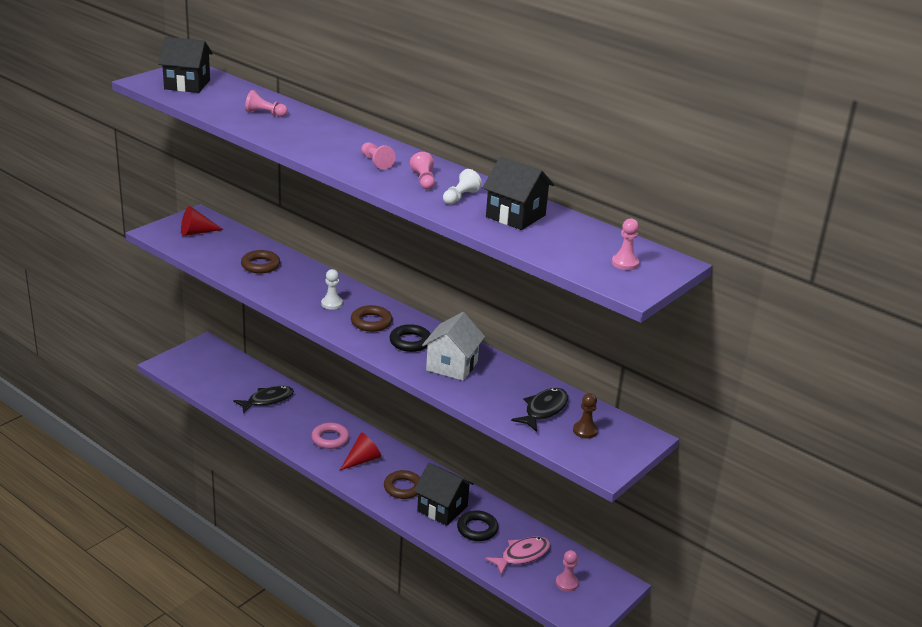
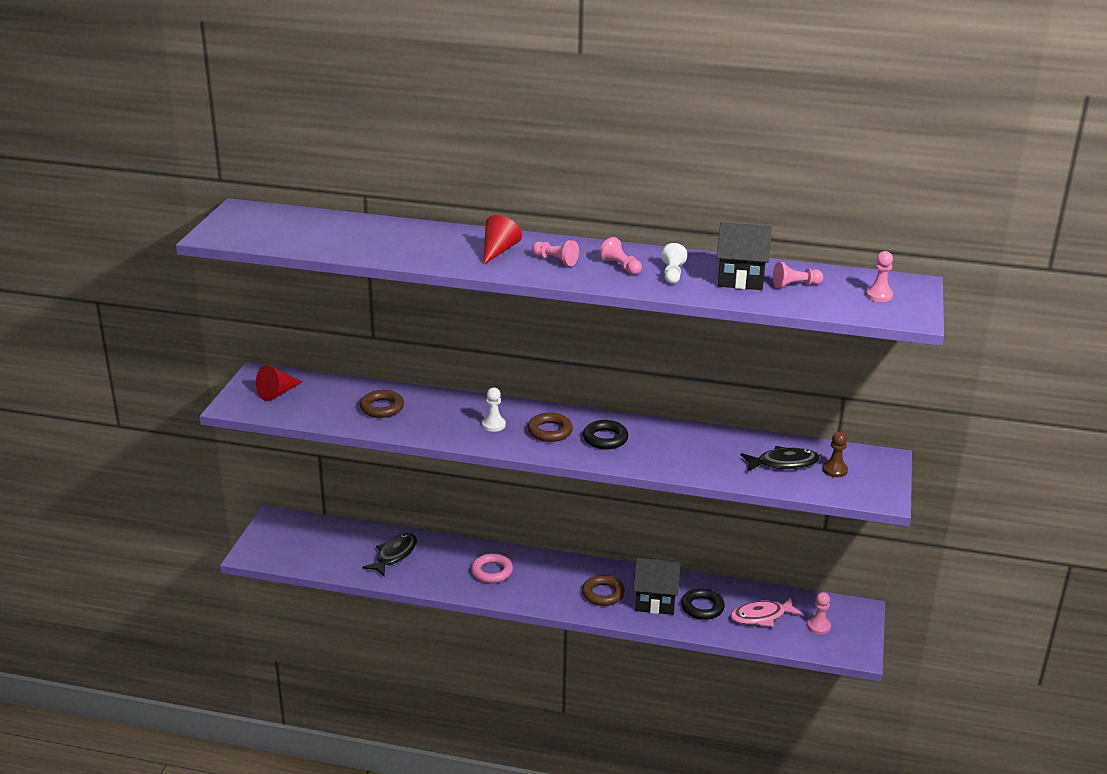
camera: 25 degrees left, 0 degrees up
black house [158,37,213,93] -> none
pink pawn [245,90,288,117] -> pink pawn moved to [773,262,823,288]
red cone [340,433,381,470] -> red cone moved to [483,215,522,265]
white house [422,312,485,381] -> none
pink fish [485,536,551,575] -> pink fish turned 135 degrees counterclockwise [730,597,803,627]
black fish [511,388,568,432] -> black fish turned 75 degrees clockwise [740,446,820,471]

